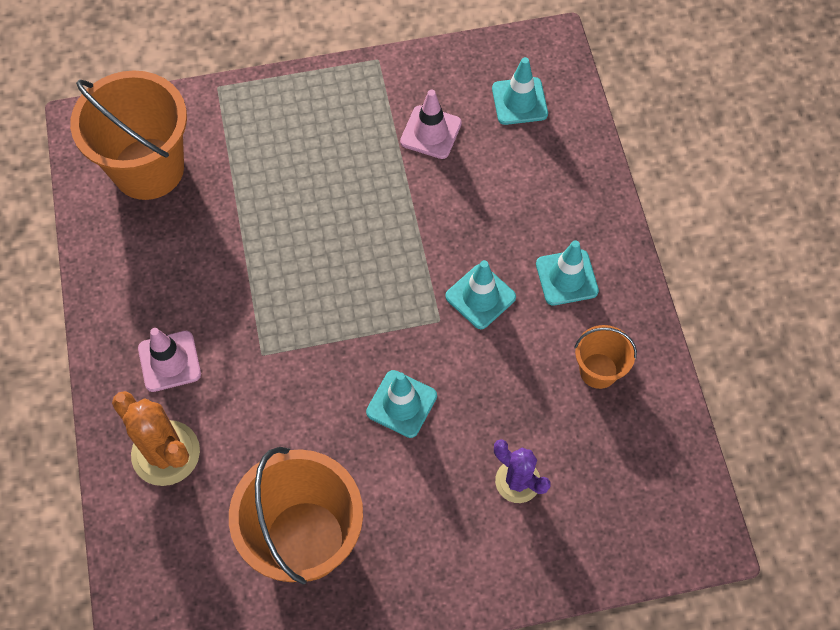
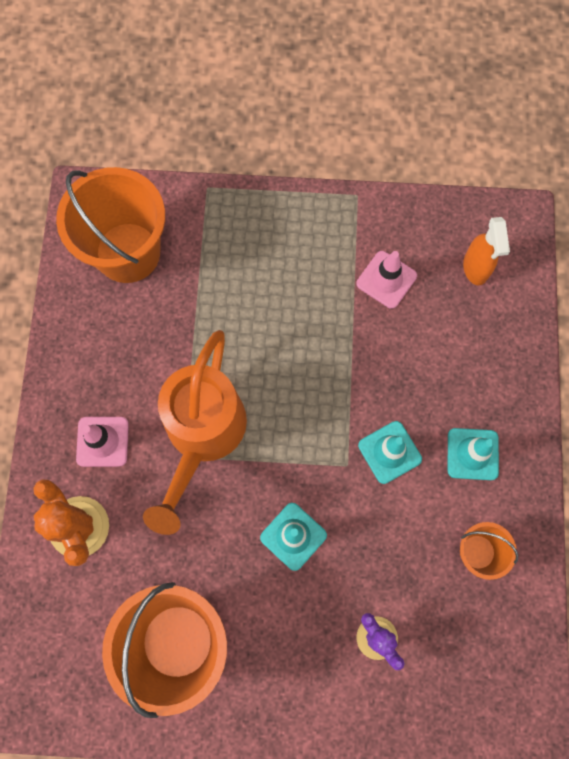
camera: 15 degrees right, 10 degrees up
turquoise traffic cone [492,57,548,125] -> orange spray bottle [463,217,510,285]
none -> orange watering can [143,330,247,535]

